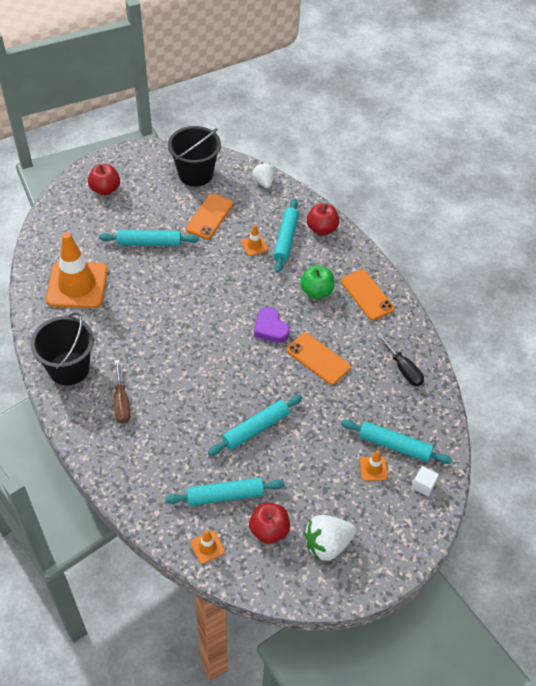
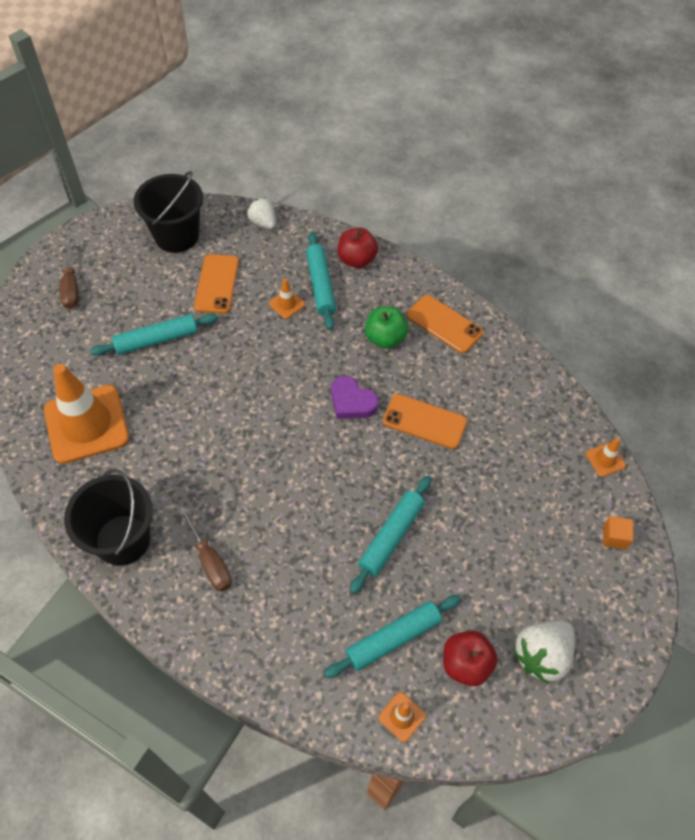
camera: 20 degrees left, 5 degrees up
red apple [88,164,120,195] -> brown screwdriver [60,243,79,309]
turquoise rolling pin [341,420,452,464] -> none
orange traffic cone [360,450,388,481] -> orange traffic cone moved to [586,438,626,477]
black screwdriver [376,333,424,386] -> none
white cube [412,466,439,496] -> orange cube [603,516,633,549]

